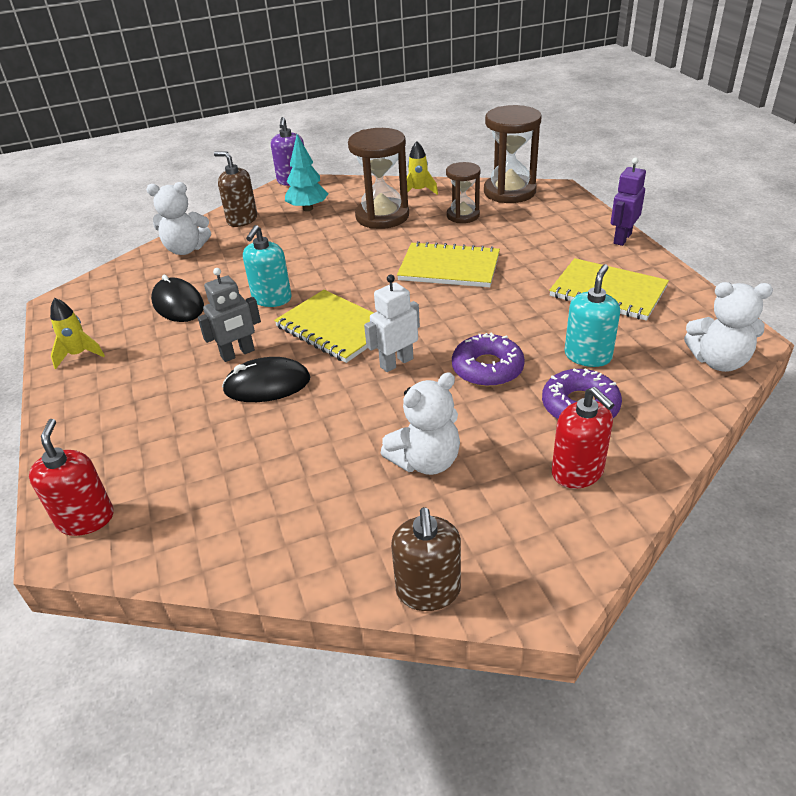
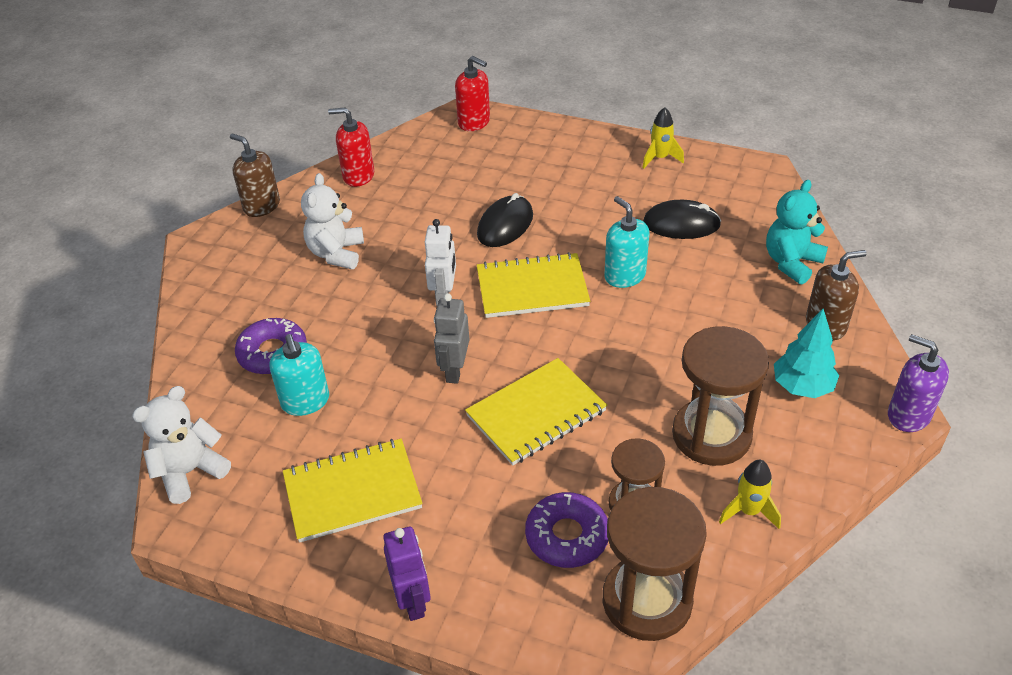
camera: 130 degrees right, 5 degrees up
white teddy bear [146,182,211,255] -> turquoise teddy bear [766,180,828,284]
grey robot [198,268,261,362] -> grey robot moved to [434,293,470,384]
purple donut [452,333,525,387] -> purple donut moved to [525,492,608,568]
red soap dispenser [552,387,615,489] -> red soap dispenser moved to [328,108,374,187]

